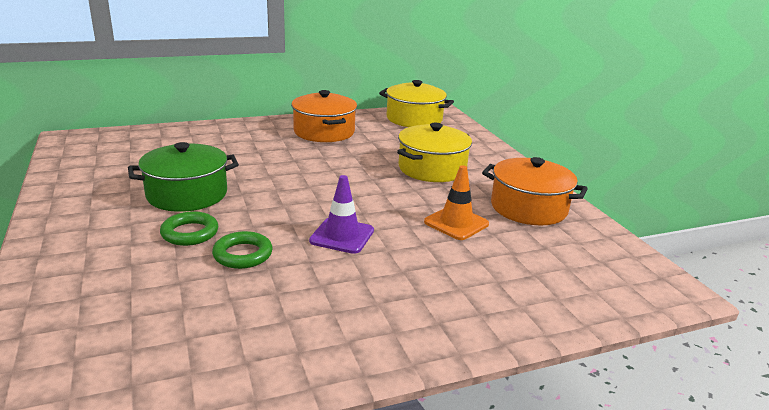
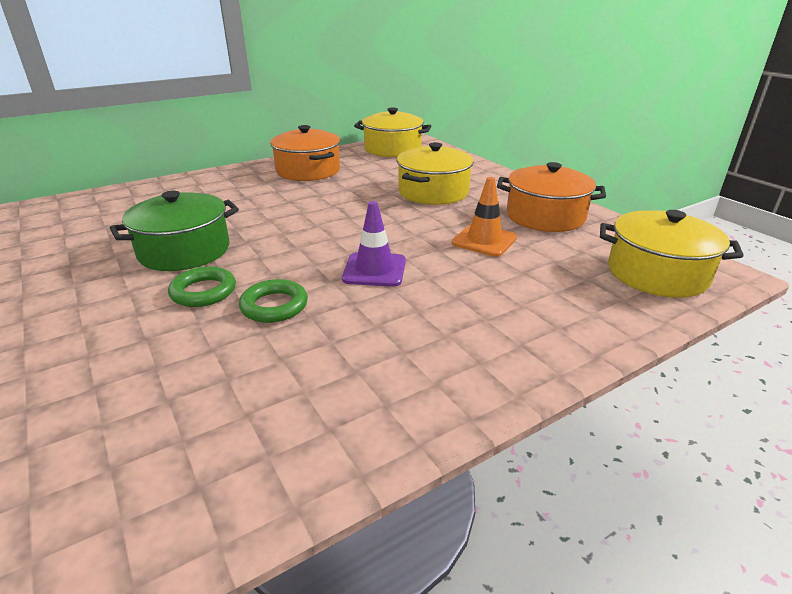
camera: 10 degrees left, 5 degrees up
none -> yellow pot [600,210,744,298]

